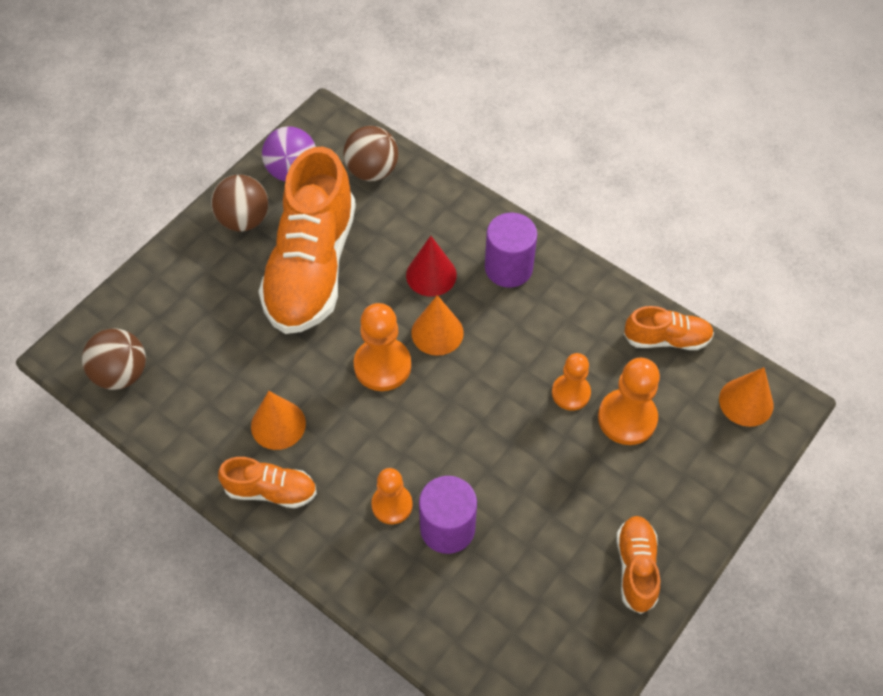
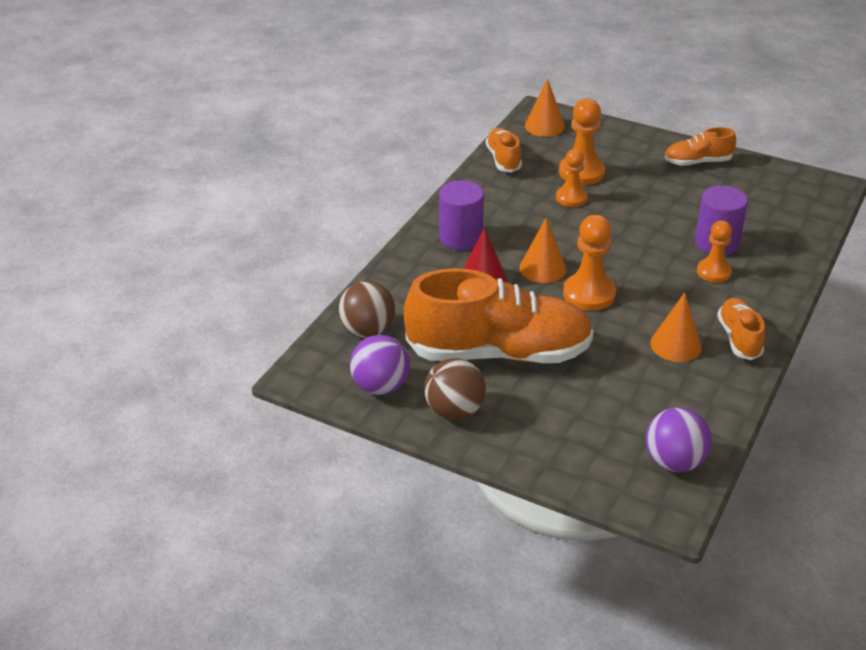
camera: 100 degrees left, 20 degrees down
brown ball [82,328,146,390] -> purple ball [646,407,712,472]

